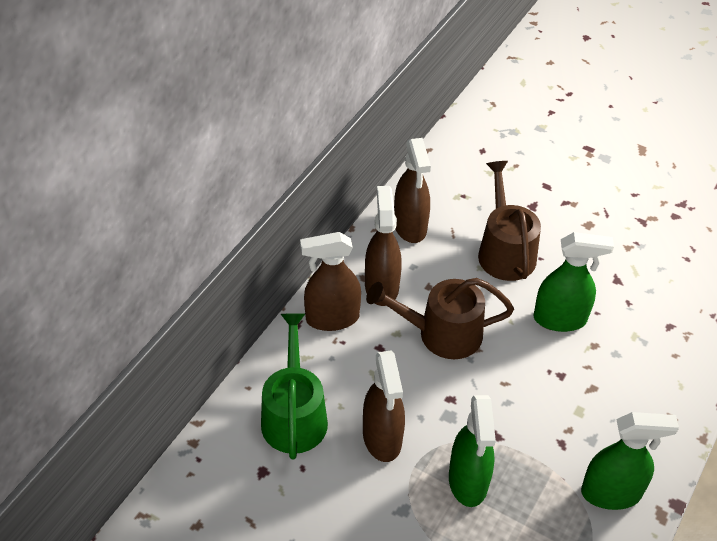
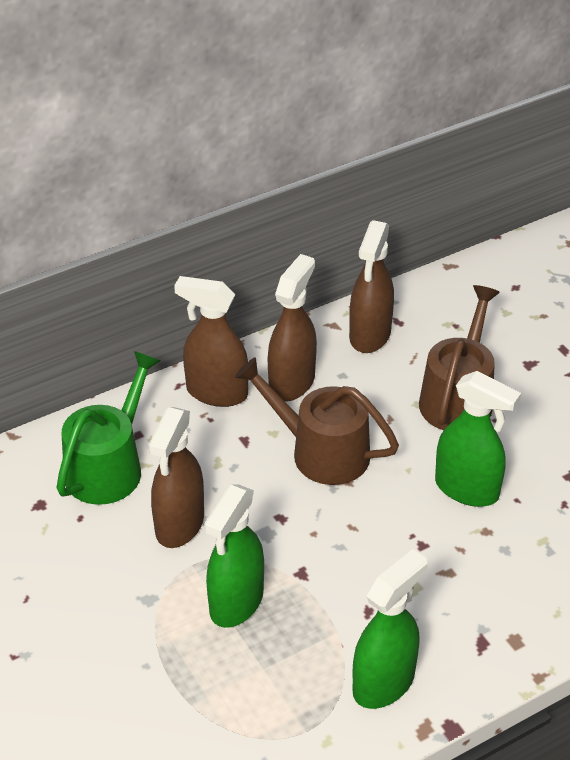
camera: 30 degrees right, 5 degrees down
green spray bottle [581,412,679,510] -> green spray bottle turned 75 degrees counterclockwise [353,549,427,709]

